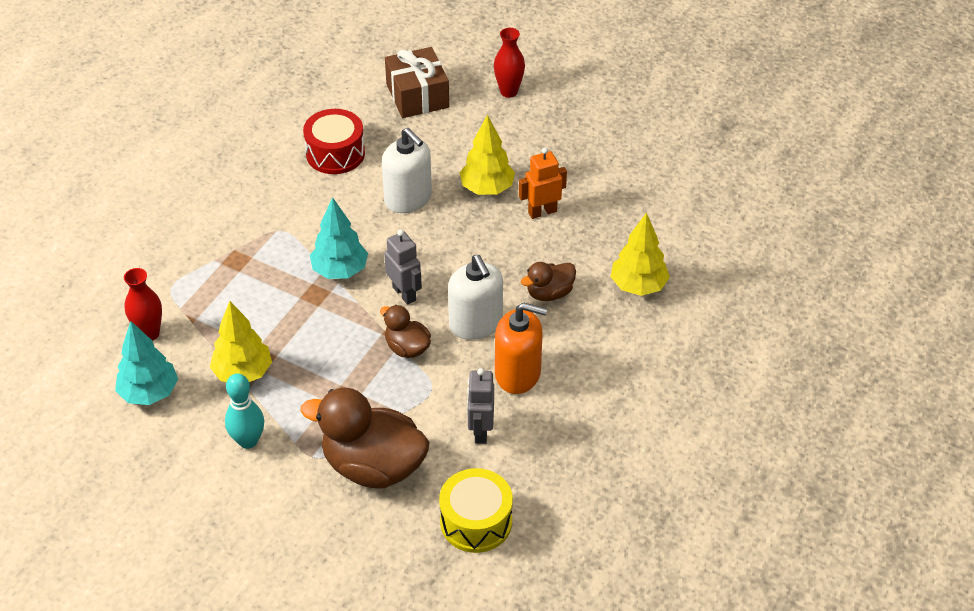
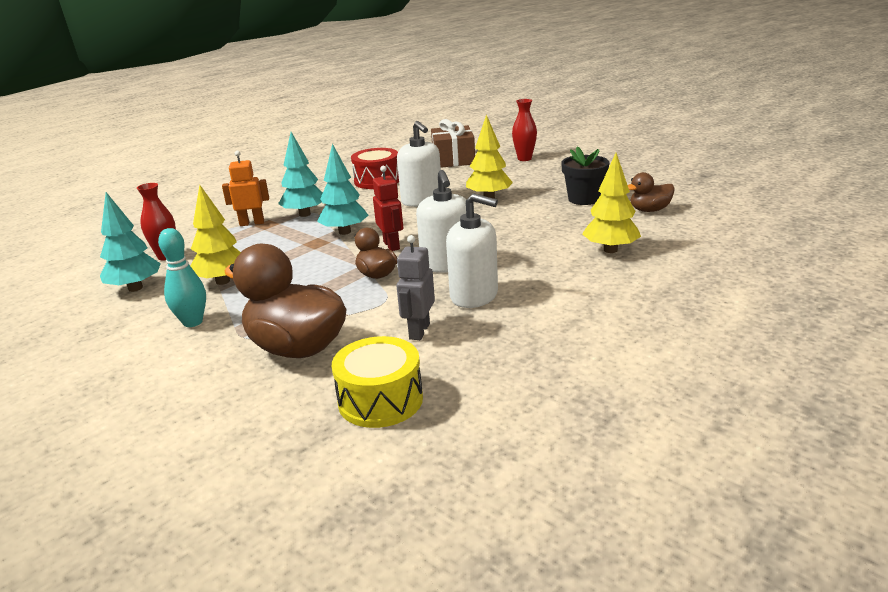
camera: 15 degrees right, 20 degrees down
grey robot [384,229,422,305] -> red robot [373,166,403,251]
orange soap dispenser [495,302,547,394] -> white soap dispenser [446,193,498,308]
orange robot [519,147,567,219] -> orange robot moved to [222,151,269,226]
brown duck [521,262,576,301] -> brown duck moved to [628,172,675,212]
none -> turquoise tree [278,132,323,217]
none -> black flower pot [561,147,609,205]

